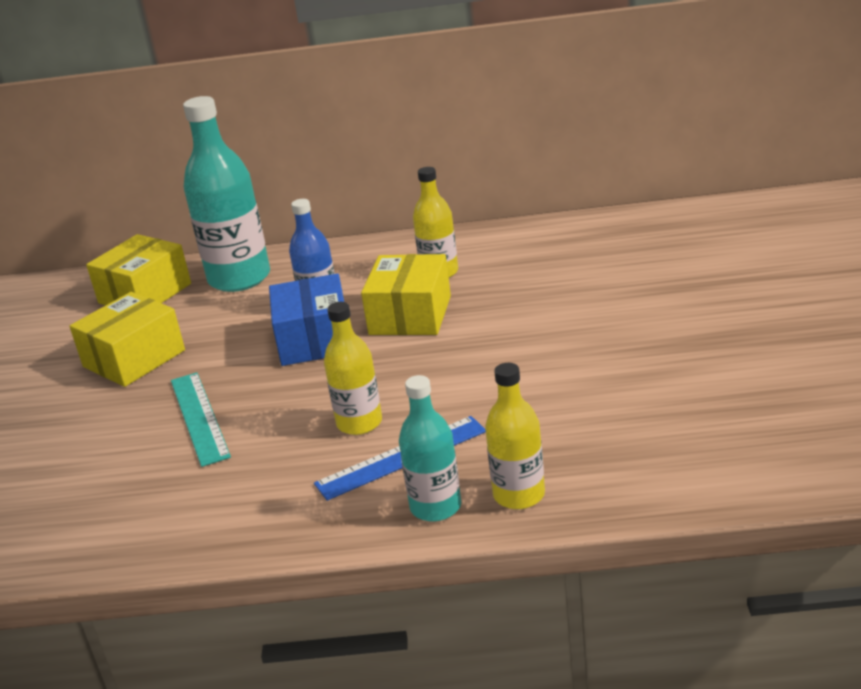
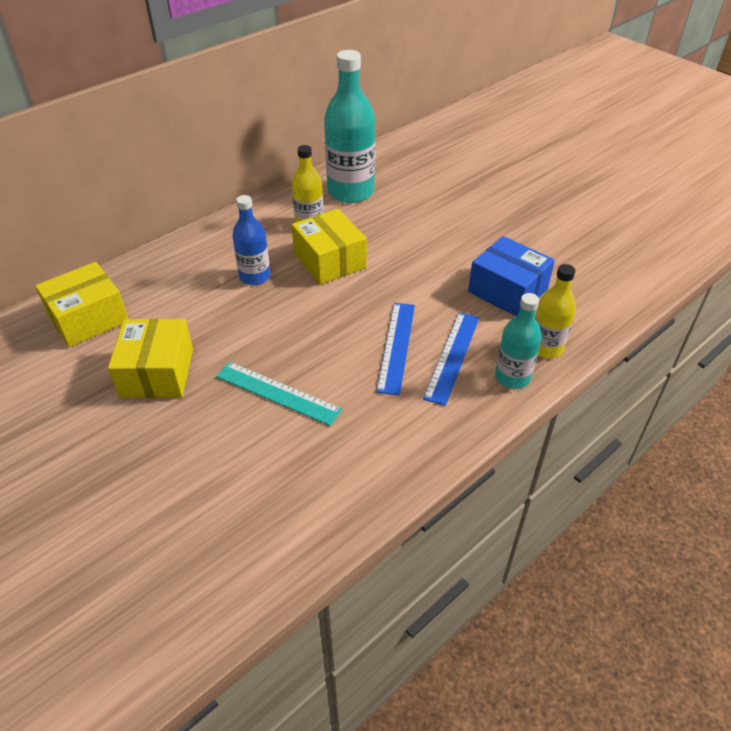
camera: 45 degrees left, 15 degrees up
yellow box [86,234,191,305] -> yellow box turned 60 degrees clockwise [35,262,128,347]
turquoise bottle [183,96,270,292] -> turquoise bottle moved to [324,50,375,203]
blue box [269,273,344,366] -> blue box moved to [468,236,555,316]
yellow bottle [324,302,382,435] -> blue ruler [377,303,415,395]

